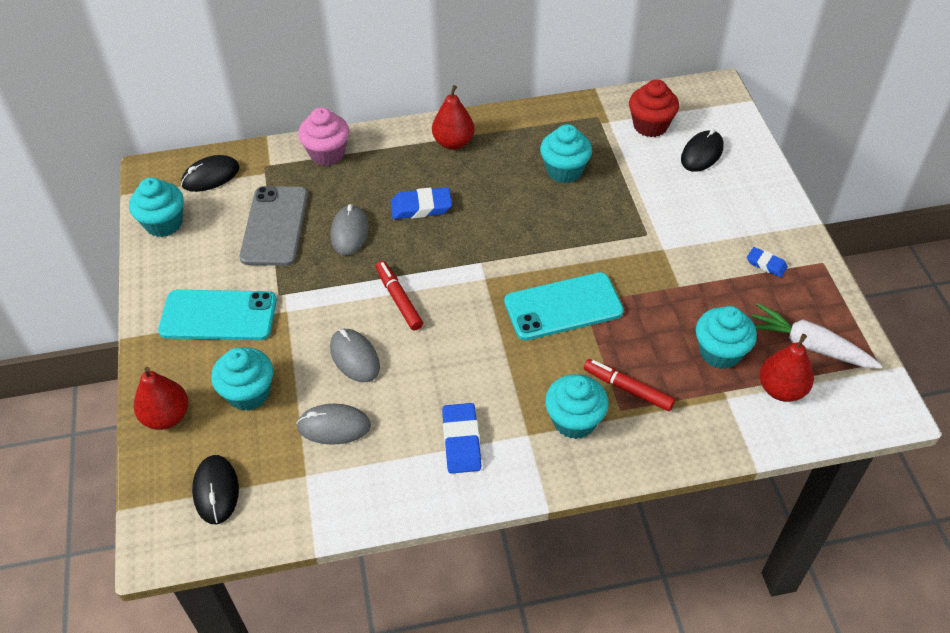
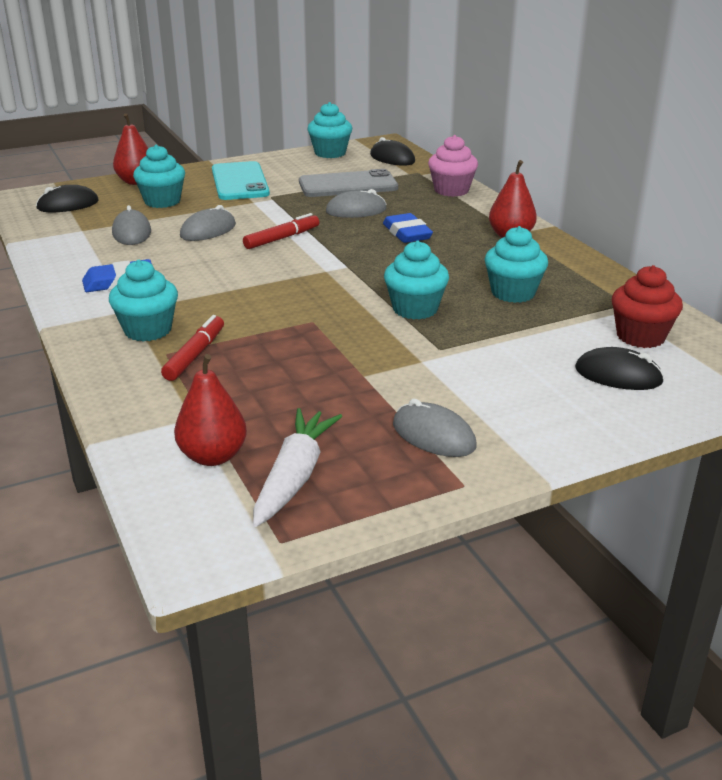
camera: 75 degrees right, 20 degrees down
turquoise phone [504,272,624,340] -> none
turquoise cupcake [696,306,757,369] -> turquoise cupcake moved to [384,241,449,320]
blue eraser [747,247,788,277] -> grey mouse [393,399,477,457]

